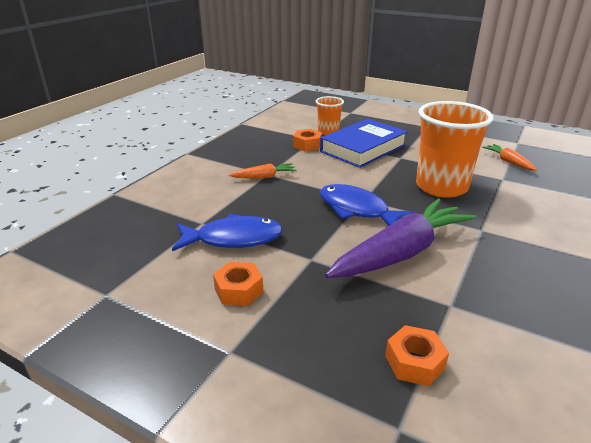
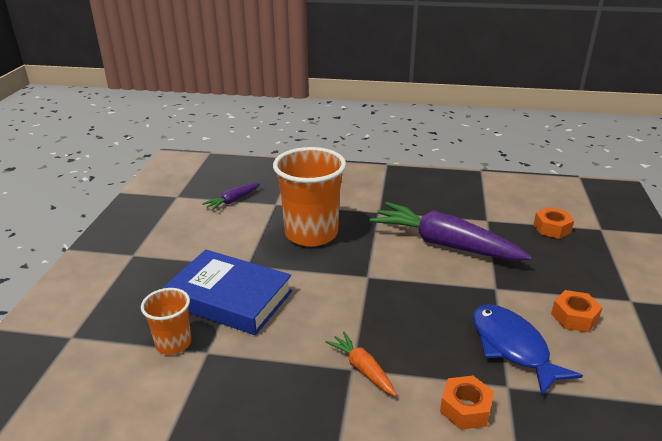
camera: 110 degrees left, 0 degrees up
orange nut [293,129,322,151] -> orange nut moved to [440,376,494,430]
blue fish [320,184,414,226] -> none
orange carrot [482,144,537,171] -> purple carrot [202,183,260,211]

